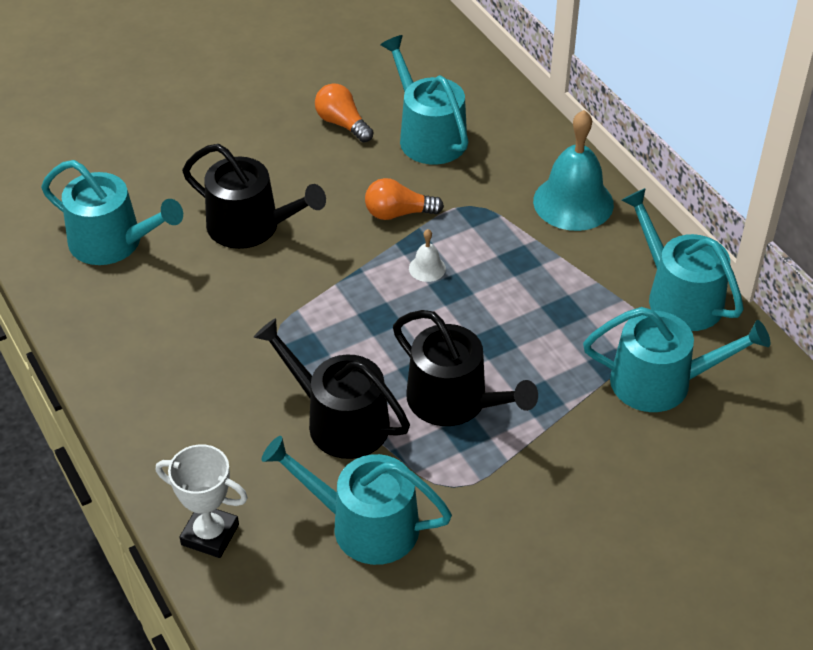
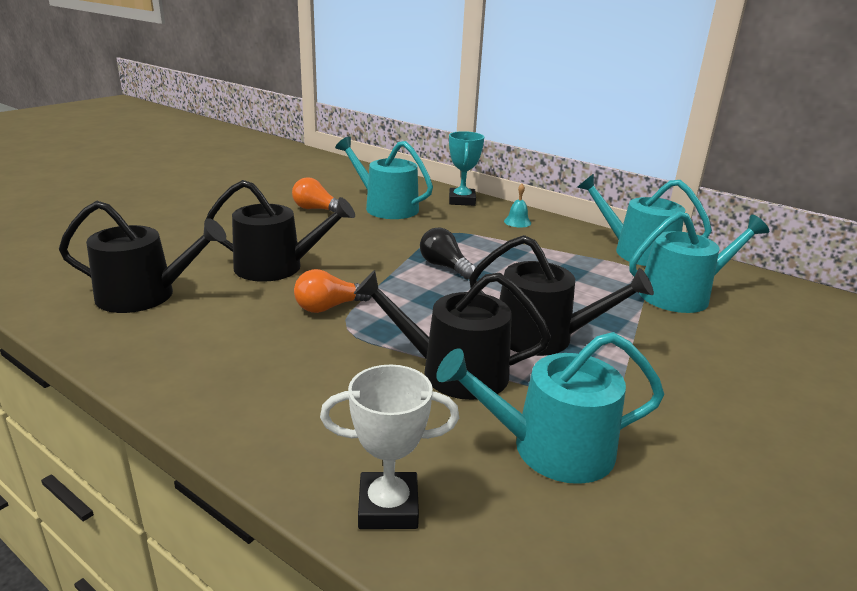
camera: 25 degrees left, 20 degrees down
turquoise watering can [41,160,183,265] -> black watering can [59,201,226,313]
orange light bulb [365,178,444,220] -> orange light bulb moved to [294,269,371,313]
white bell [409,229,446,282] -> black light bulb [420,227,476,279]
turquoise bell [533,110,614,231] -> turquoise bell [504,184,531,228], size x0.44
none -> turquoise trophy [449,131,484,206]

